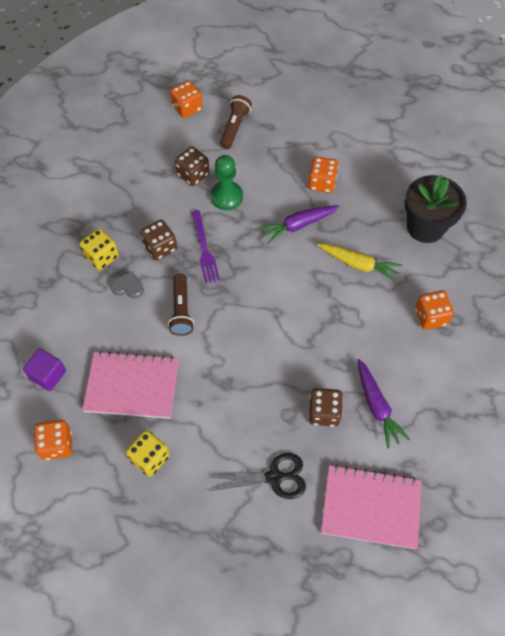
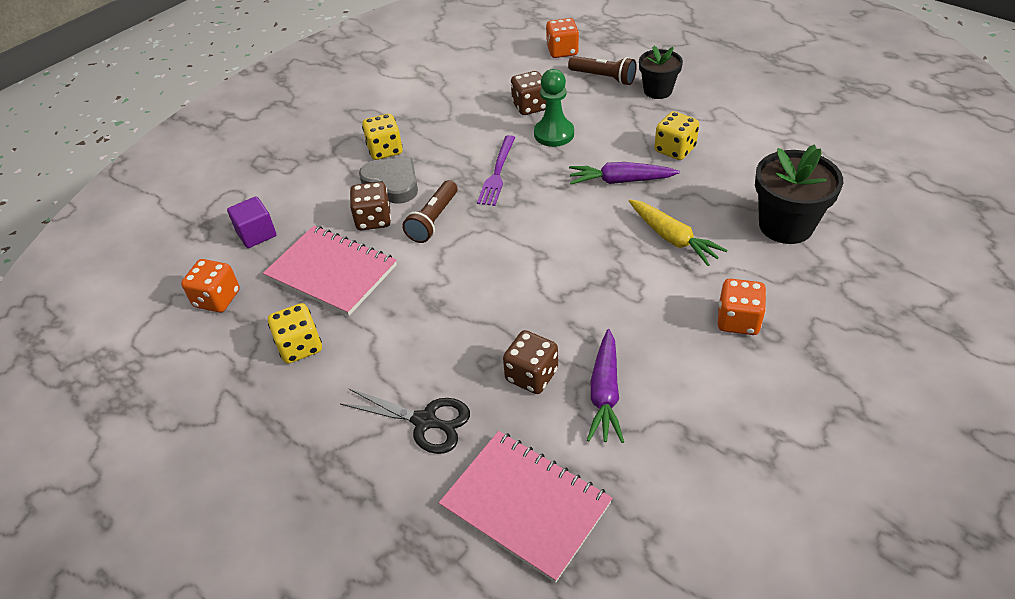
camera: 30 degrees right, 15 degrees down
grey heart [111,271,144,299] -> grey heart [359,157,418,203], size x1.65
brown dice [140,220,177,261] -> brown dice moved to [350,182,391,230]
brown flashlight [220,95,252,149] -> brown flashlight turned 75 degrees clockwise [568,56,637,85]
orange dice [308,157,339,193] -> yellow dice [654,111,699,160]
none -> black flower pot [639,46,683,99]

